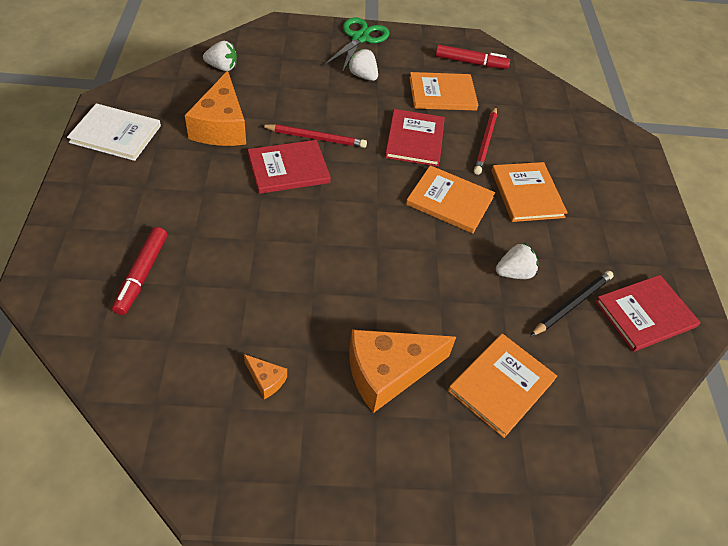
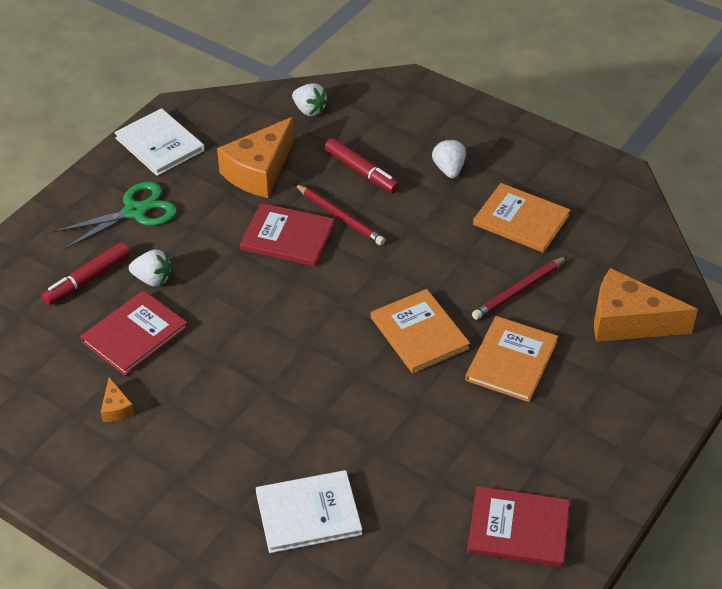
camera: 40 degrees right, 5 degrees down
green scissors [324,17,390,73] -> green scissors moved to [54,181,177,249]
orange cheese [349,329,456,413] -> orange cheese moved to [594,268,698,342]
red book [385,109,445,167] -> red book moved to [80,290,188,376]
red marker [435,45,510,69] -> red marker moved to [324,138,400,193]
orange book [448,334,557,438] -> white book [256,470,362,553]
white strawberry [496,243,539,279] -> white strawberry moved to [129,250,172,287]
black pencil [530,271,614,337] -> none

